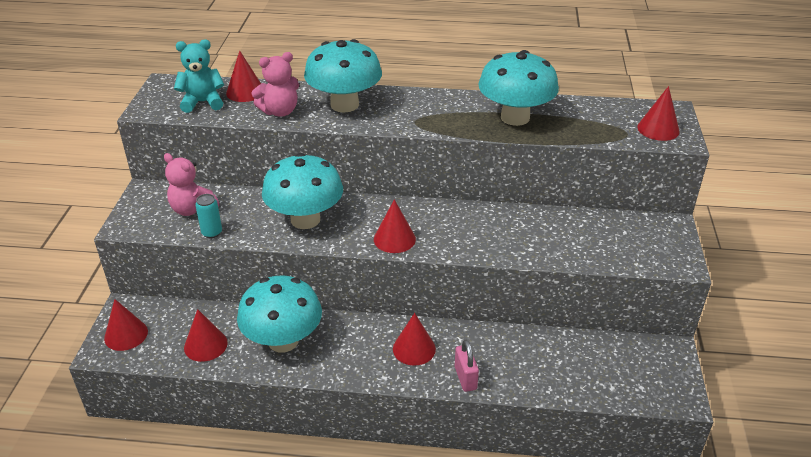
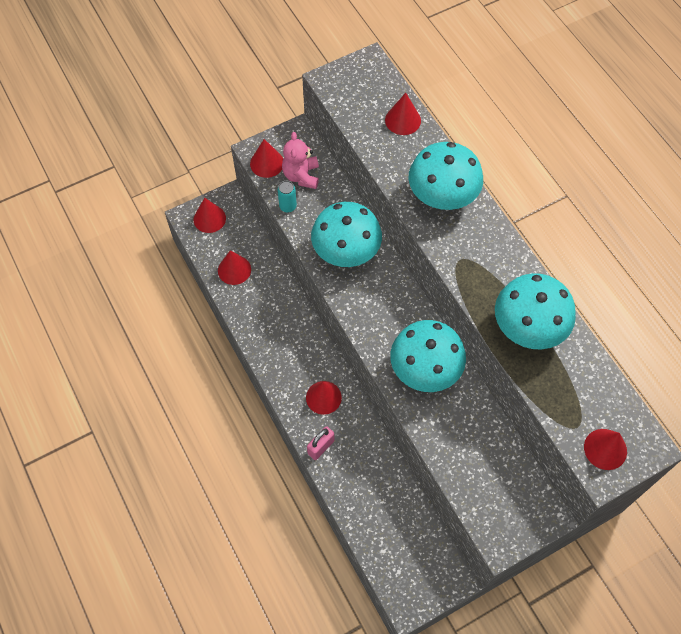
camera: 55 degrees right, 25 degrees up
turquoise teddy bear [174,39,224,113] -> none
turquoise mushroom [237,275,322,352] -> turquoise mushroom moved to [390,320,466,392]
pink teddy bear [251,52,299,117] -> none
red cone [374,199,416,253] -> red cone moved to [250,139,283,178]

